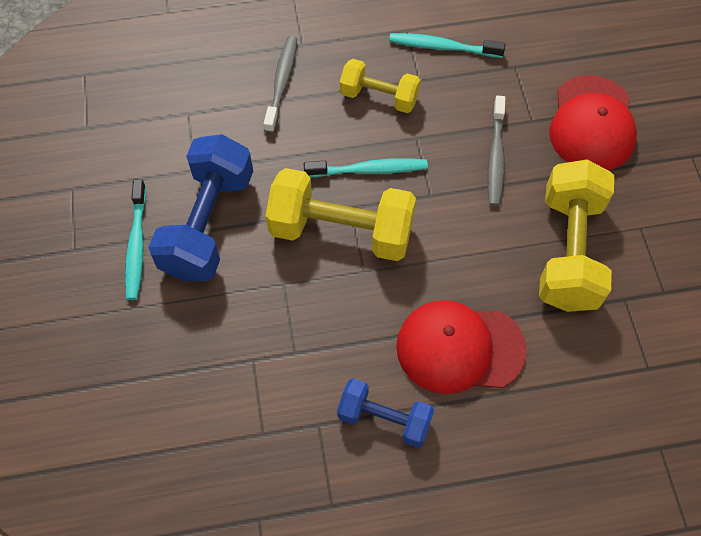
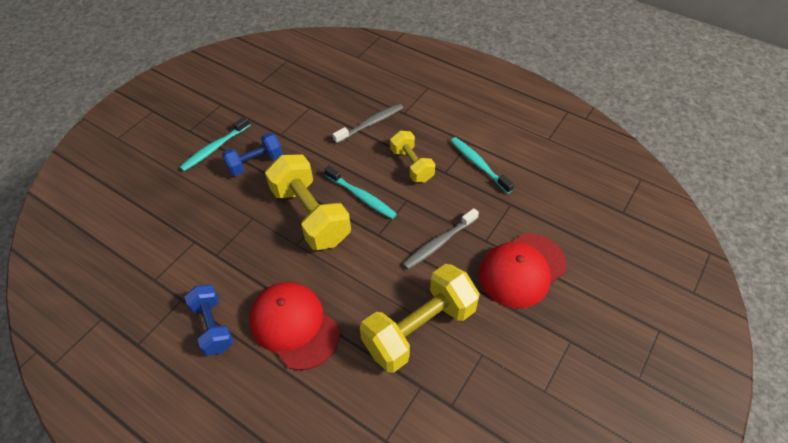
camera: 45 degrees right, 10 degrees down
blue dumbbell [148,134,253,281] -> blue dumbbell [222,133,283,176], size x0.59

